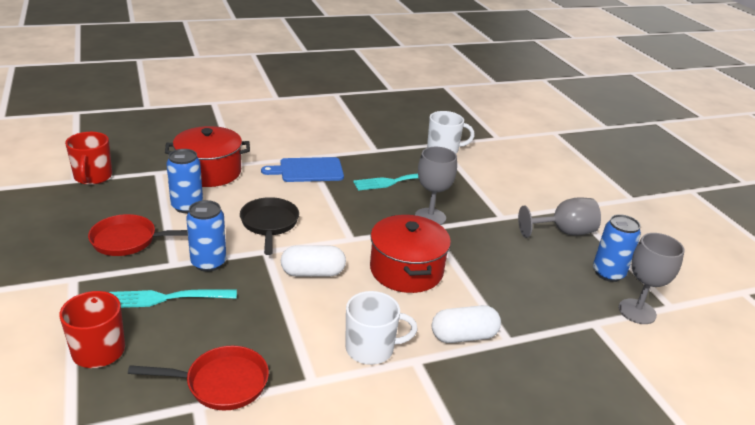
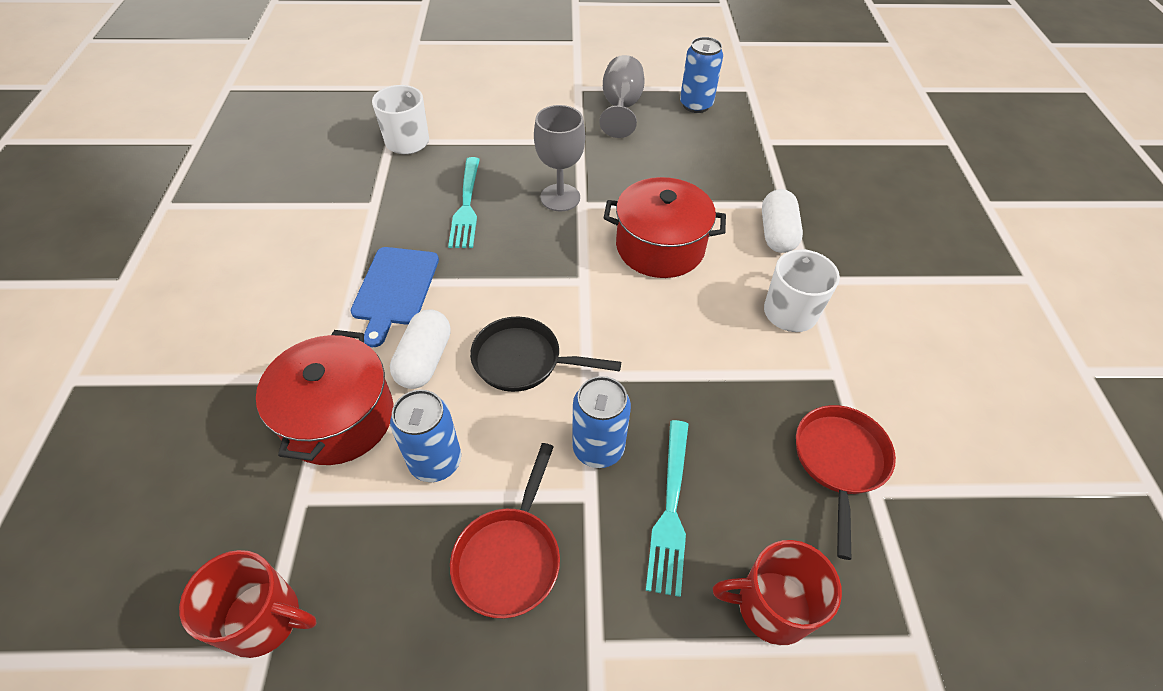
camera: 70 degrees left, 20 degrees up
white capsule [281,245,346,277] -> white capsule moved to [390,309,451,389]
grey goblet [619,233,684,324] -> none

